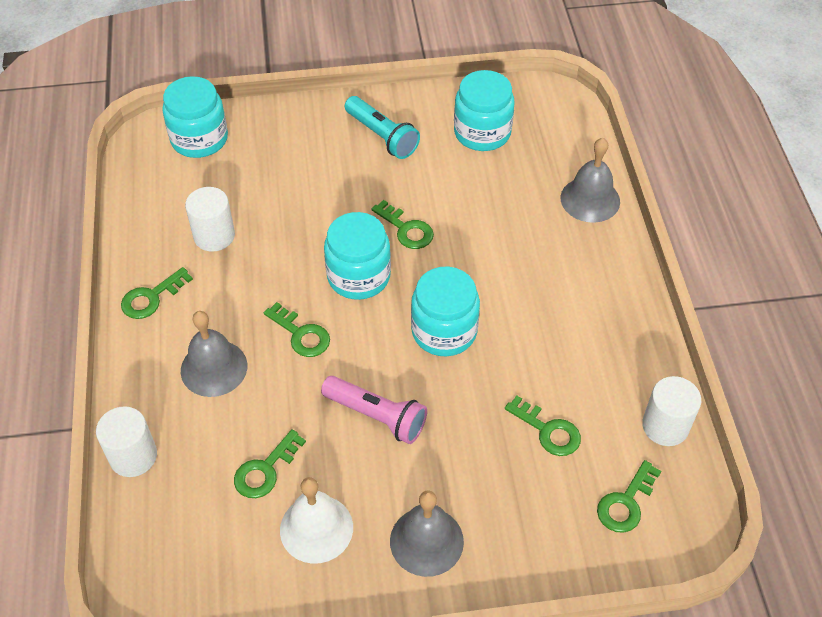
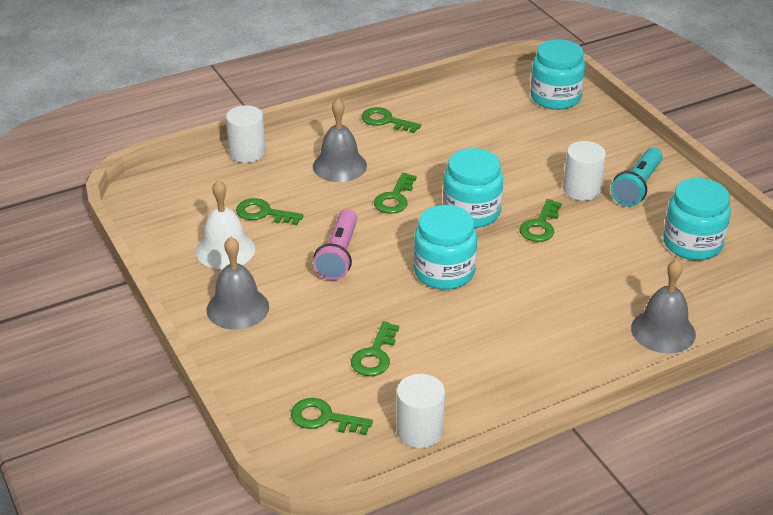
camera: 70 degrees right, 15 degrees down
white cylinder [185,187,235,252] -> white cylinder moved to [563,141,606,201]

